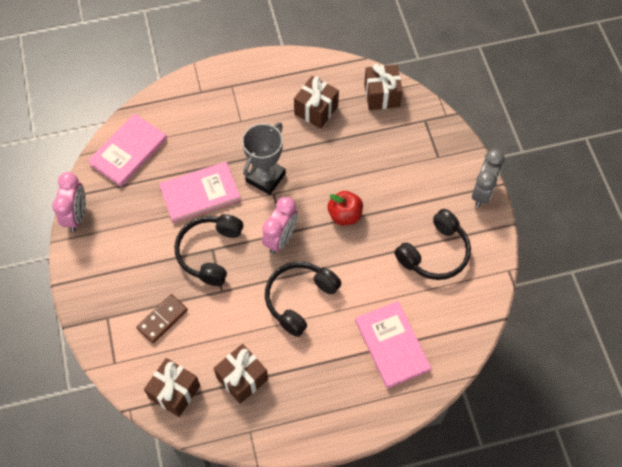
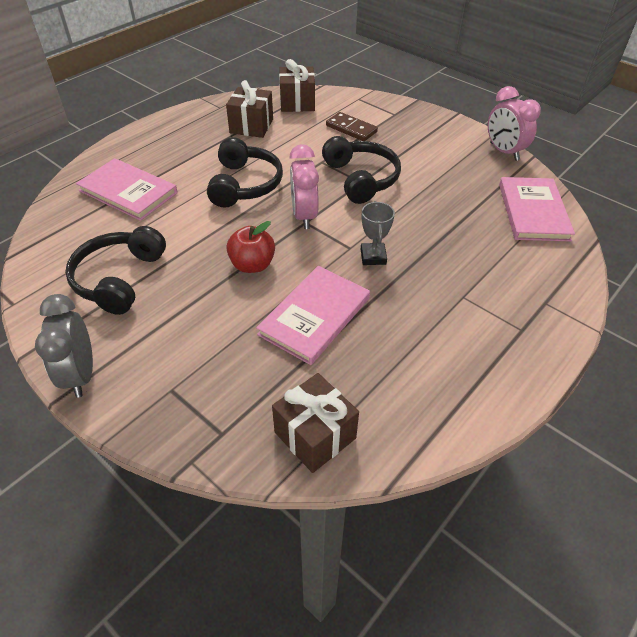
camera: 145 degrees right, 15 degrees down
brown domino [136,294,188,343] -> brown domino turned 60 degrees counterclockwise [326,112,378,141]
pink book [159,162,241,223] -> pink book moved to [256,266,370,365]
grey trophy [242,122,286,195] -> grey trophy [361,201,395,265], size x0.60
brown gift [294,76,339,129] -> none

